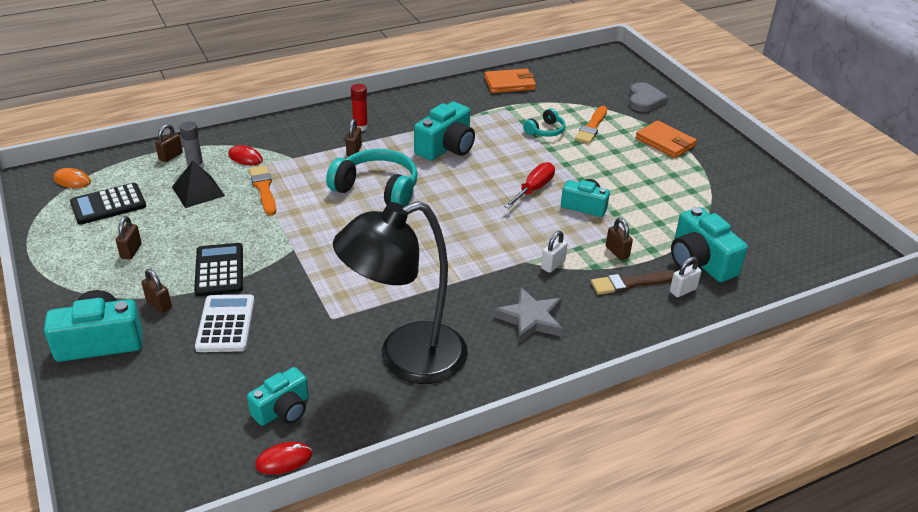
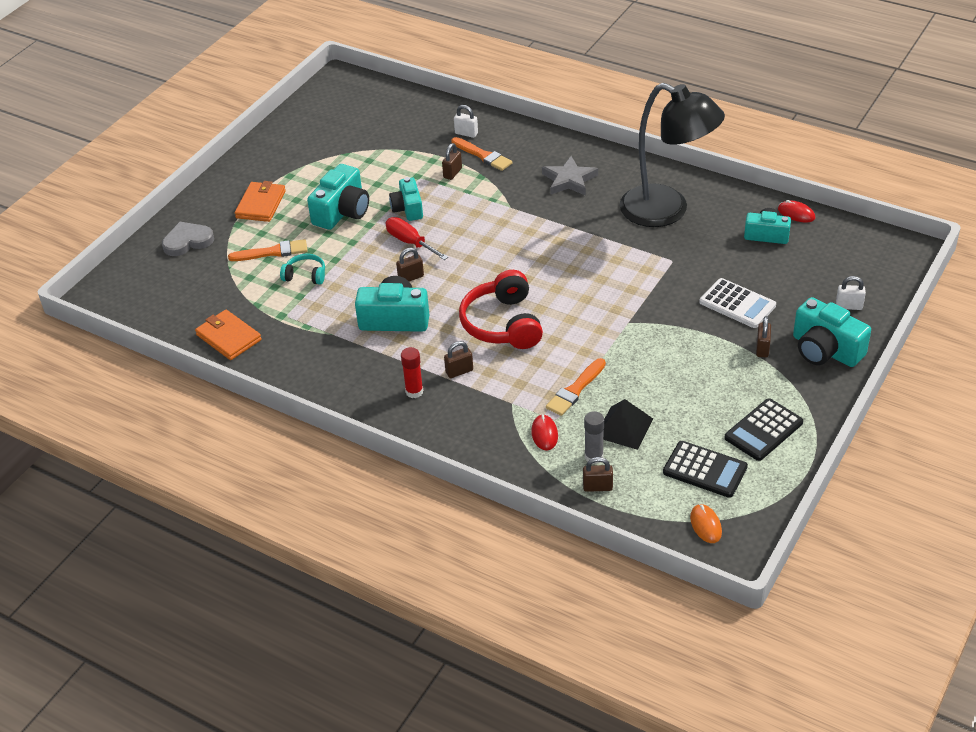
camera: 120 degrees left, 5 degrees up
brown padlock [116,216,142,260] -> brown padlock moved to [396,248,424,282]
black calculator [194,243,243,296] -> black calculator moved to [724,398,803,461]
white calculator [195,294,255,352] -> white calculator turned 105 degrees counterclockwise [699,278,776,328]
turquoise headphones [326,149,418,207] -> red headphones [459,270,543,349]
red screwdriver [504,162,555,209] -> red screwdriver turned 45 degrees clockwise [385,217,448,260]
white padlock [541,231,568,273] -> white padlock moved to [836,276,866,310]
brown brush [591,271,675,295] -> orange brush [451,137,512,171]
turquoise camera [671,207,748,282] -> turquoise camera moved to [307,164,369,230]

